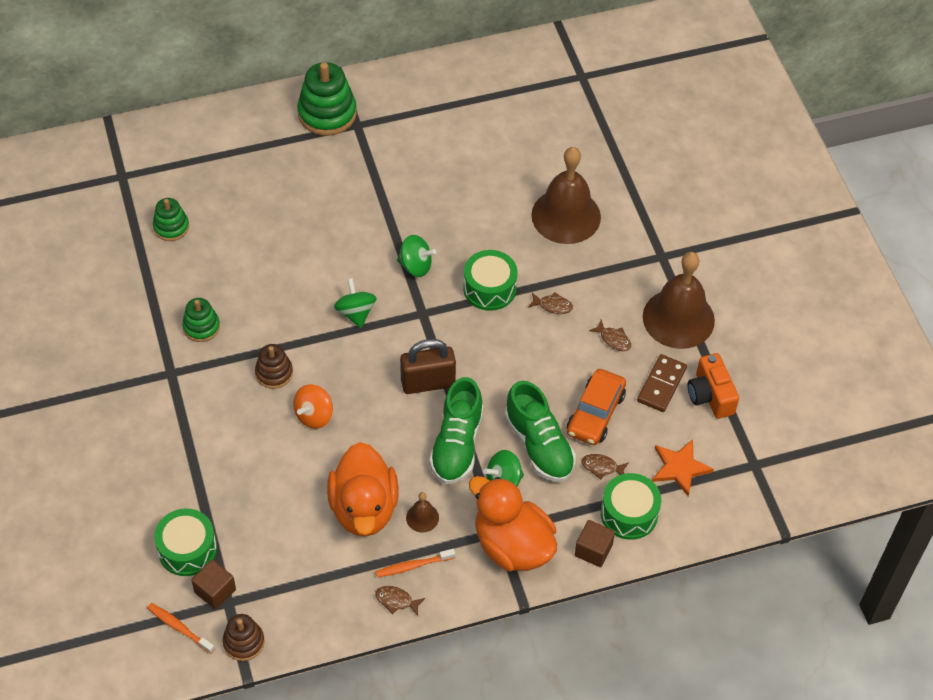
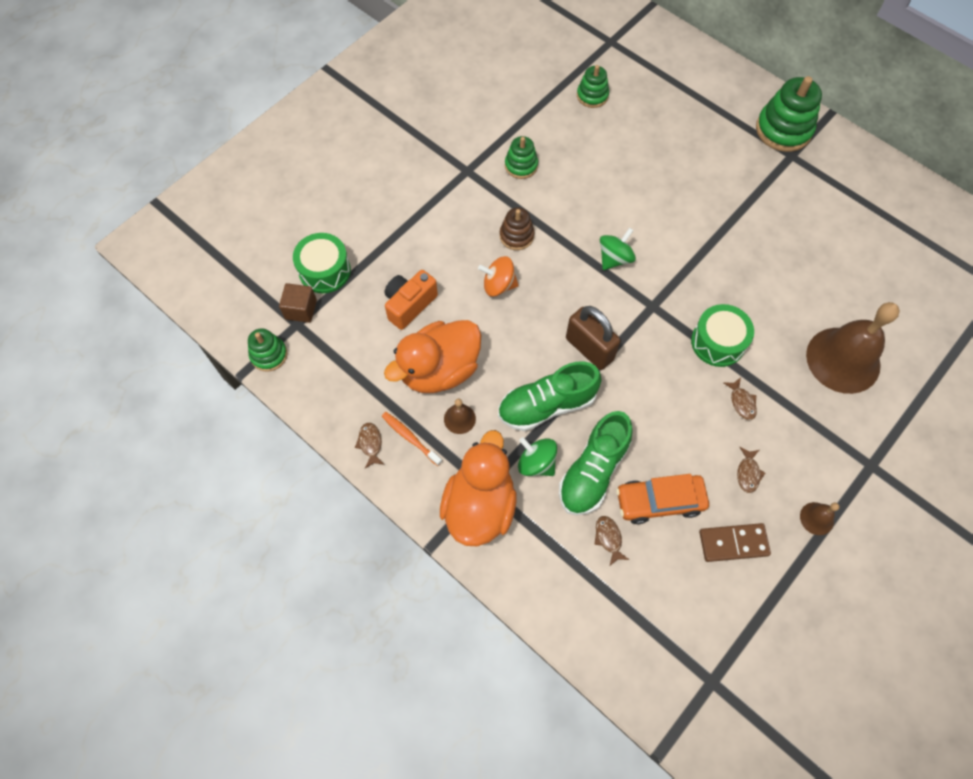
camera: 60 degrees right, 10 degrees up
orange toothbrush [147,603,215,654] -> none
brown stacking toy [223,614,265,661] -> green stacking toy [248,328,287,372]
green spinning top [397,235,436,277] -> none
brown cube [575,520,615,567] -> none
green drum [601,473,661,540] -> none
brown bell [643,252,715,349] -> brown bell [800,502,840,535], size x0.42
orange star [652,439,714,496] -> none
orange camera [688,353,739,419] -> orange camera moved to [384,270,438,330]

